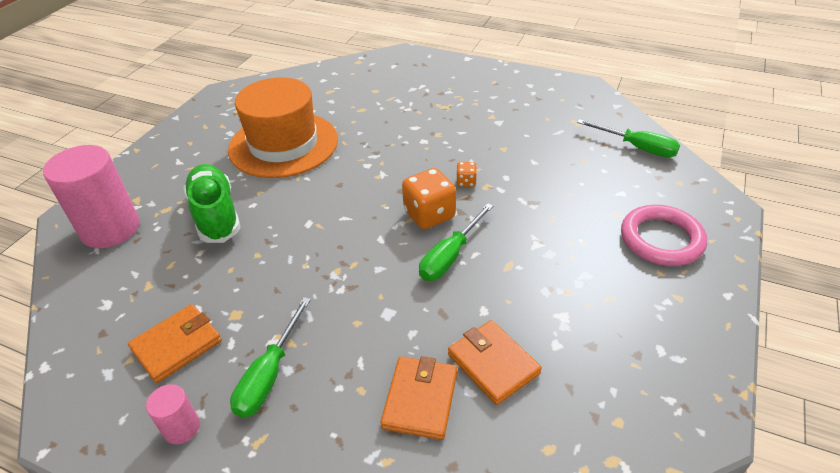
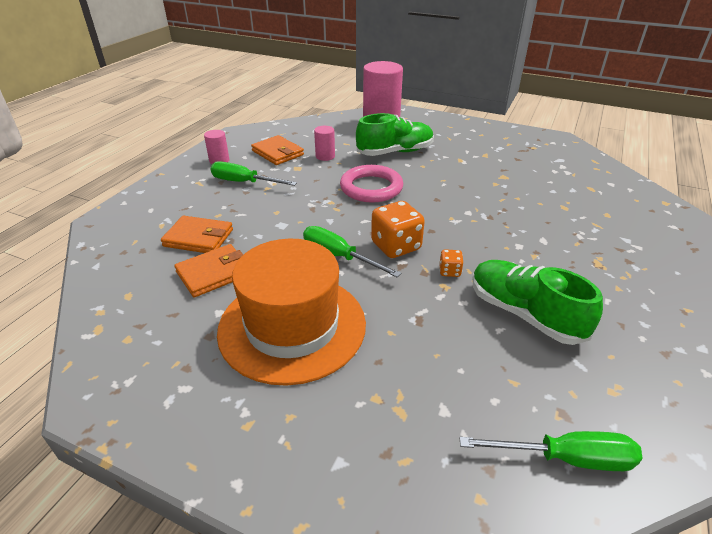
camera: 90 degrees right, 5 degrees down
orange hat [228,78,338,178] -> orange hat moved to [217,239,366,386]
green screwdriver [577,119,680,158] -> green screwdriver turned 120 degrees counterclockwise [460,431,642,471]
pink ring [621,205,707,266] -> pink ring moved to [340,165,403,203]
none -> pink cylinder [314,126,335,161]
none -> green shoe [472,260,603,345]

